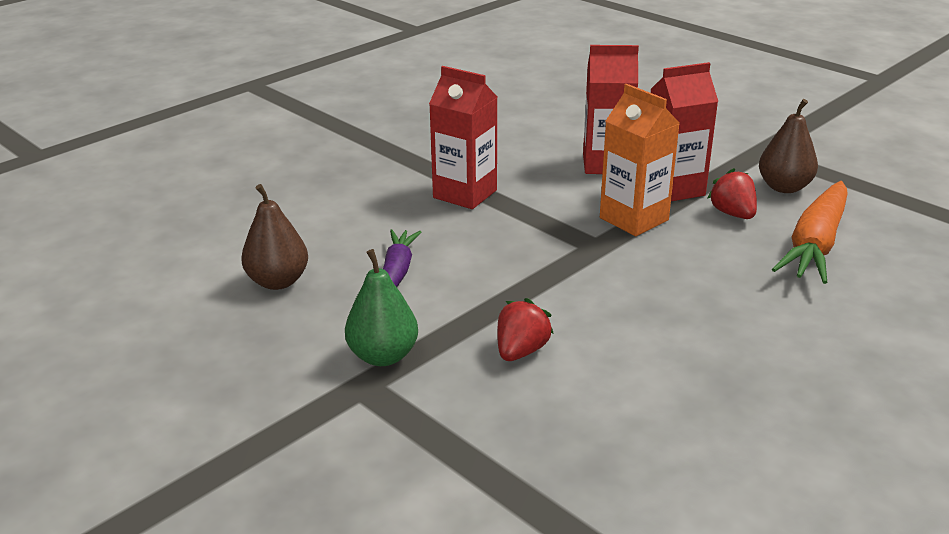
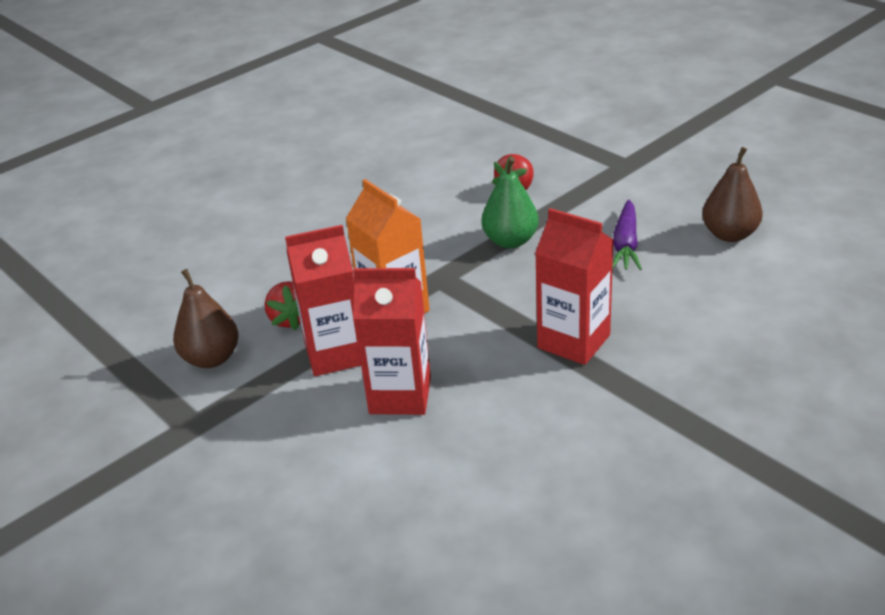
camera: 175 degrees left, 5 degrees up
green pear [345,249,418,366] -> green pear moved to [482,157,539,248]
orange carrot [772,181,848,284] -> none

